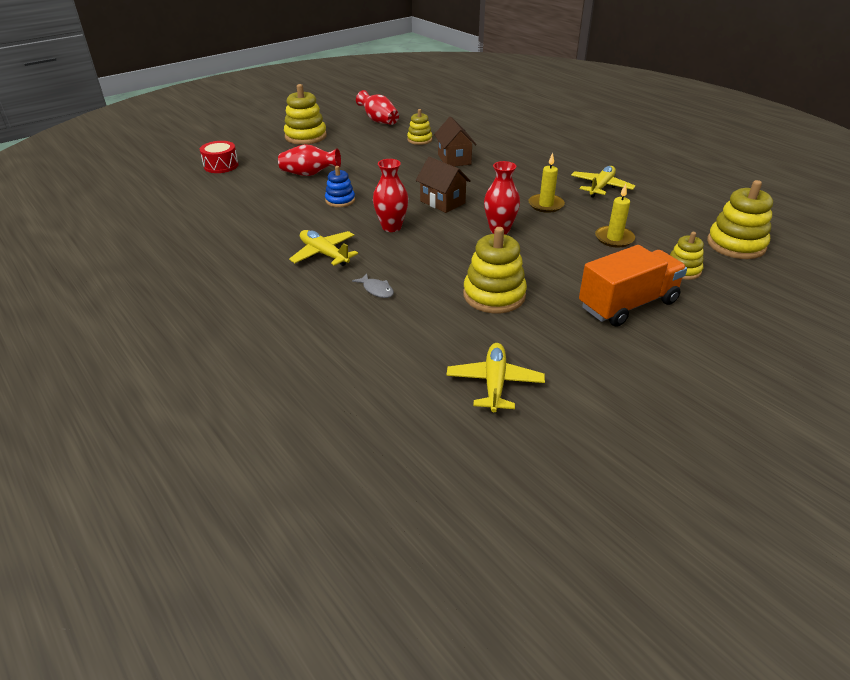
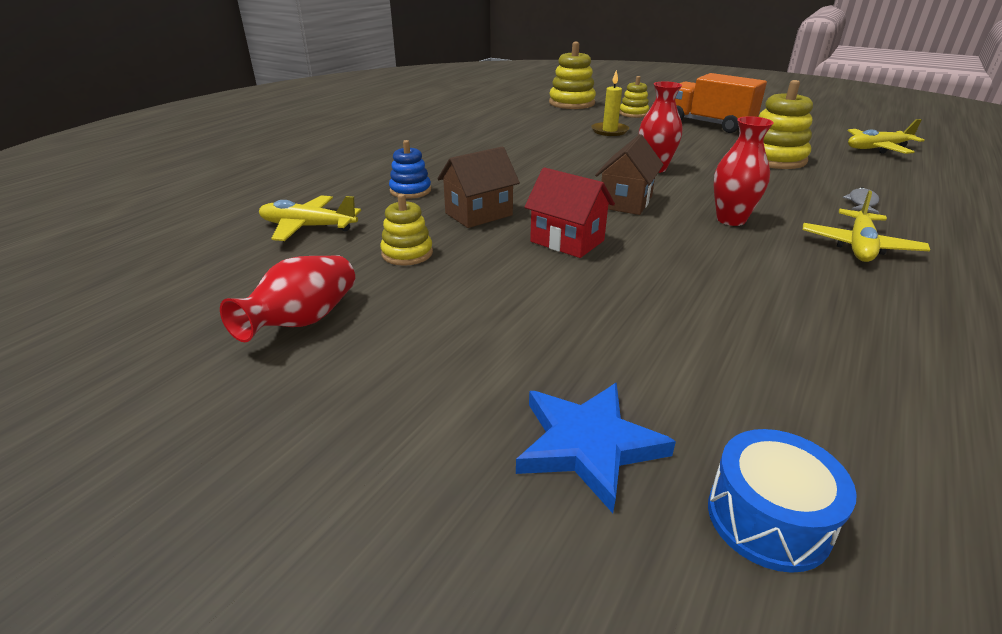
camera: 110 degrees left, 5 degrees down
red drum [200,141,239,173] -> blue drum [708,429,857,573]
red vase [278,144,341,176] -> none
yellow stacking toy [284,84,327,145] -> none
blue stacking toy [325,166,355,207] -> blue stacking toy moved to [389,140,431,199]
yellow candle [529,153,565,213] -> none
yellow plane [571,166,635,198] -> yellow plane moved to [259,195,361,241]
none -> blue star [516,383,676,513]
none -> red house [524,167,615,258]

